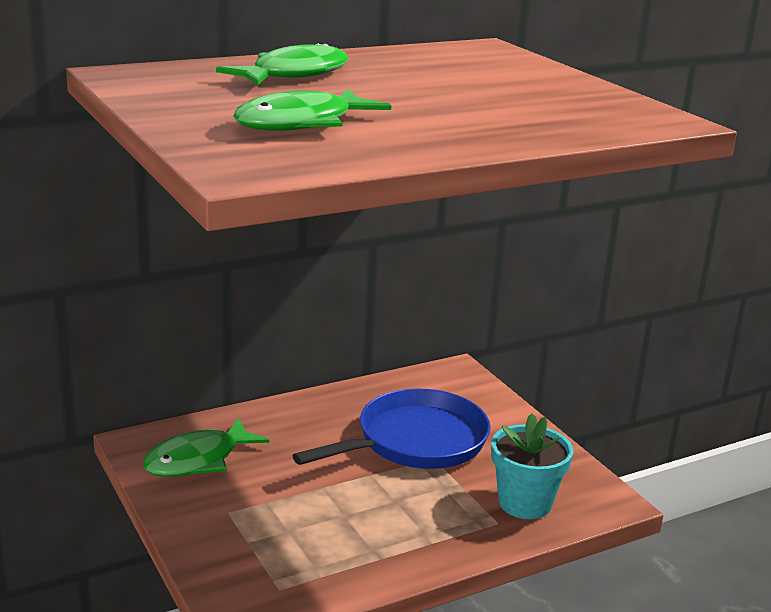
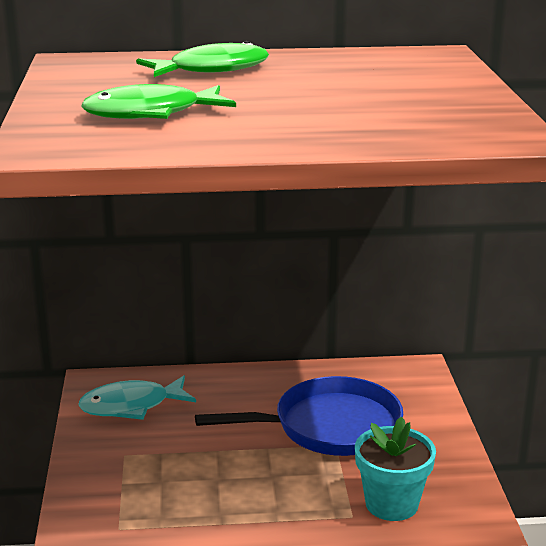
camera: 25 degrees right, 0 degrees up
green fish [143,417,269,477] -> turquoise fish [78,376,196,420]

